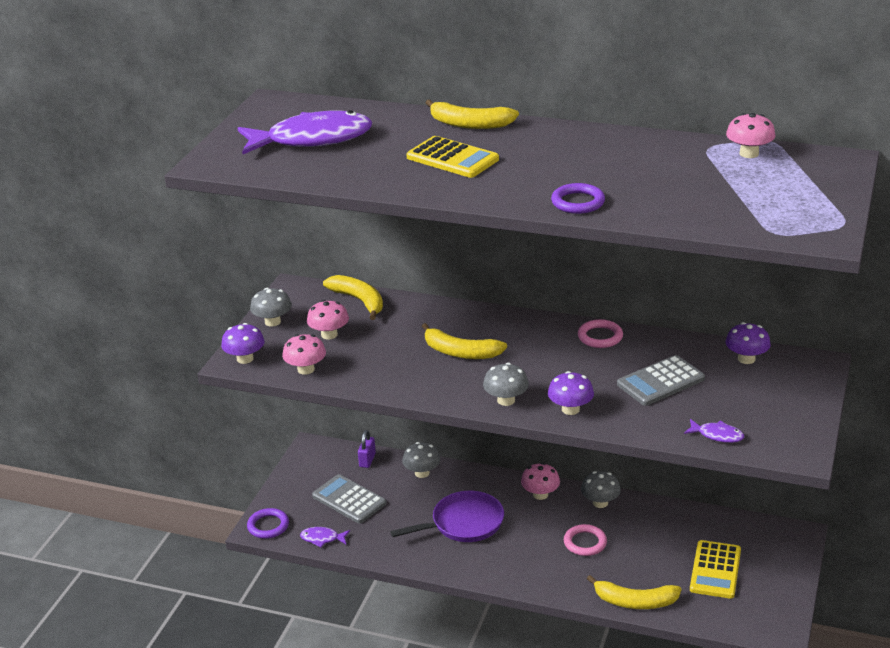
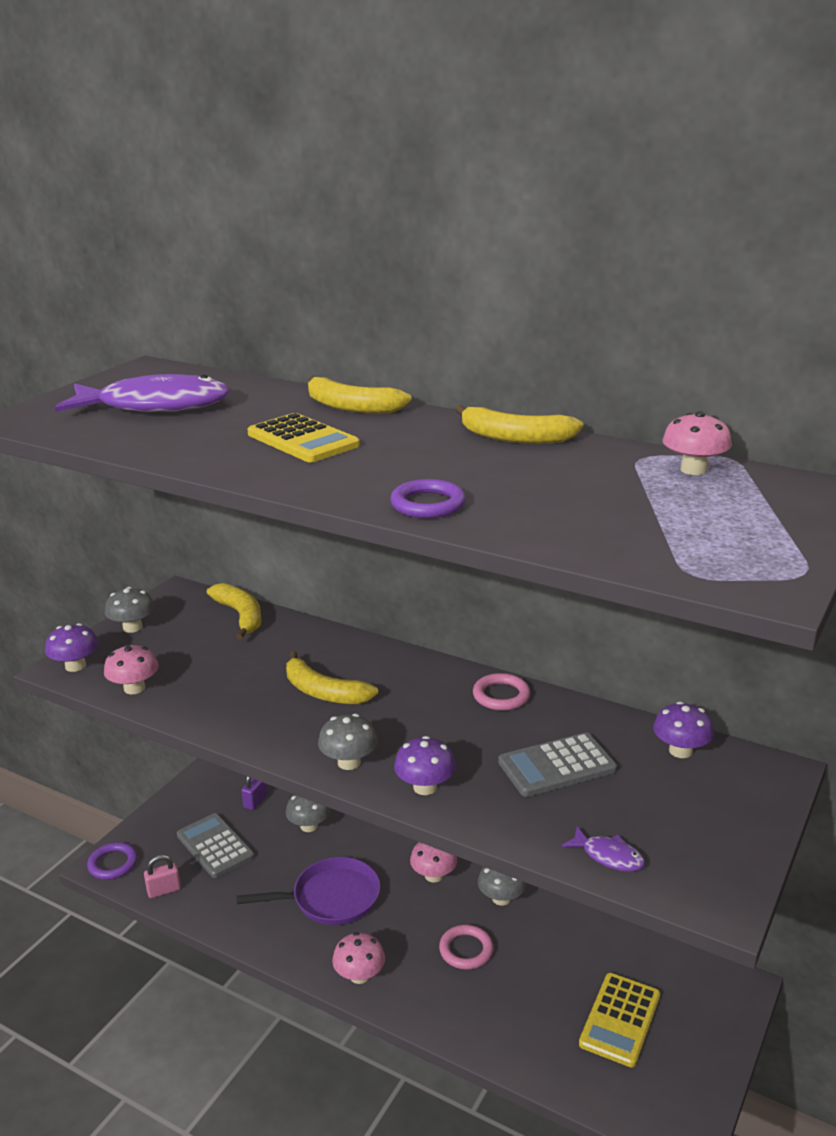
camera: 10 degrees right, 5 degrees down
purple fish [300,527,350,548] -> pink padlock [144,855,181,898]
pink mushroom [307,300,349,339] -> pink mushroom moved to [332,932,385,984]
yellow banana [587,575,681,609] -> yellow banana moved to [455,405,583,444]

